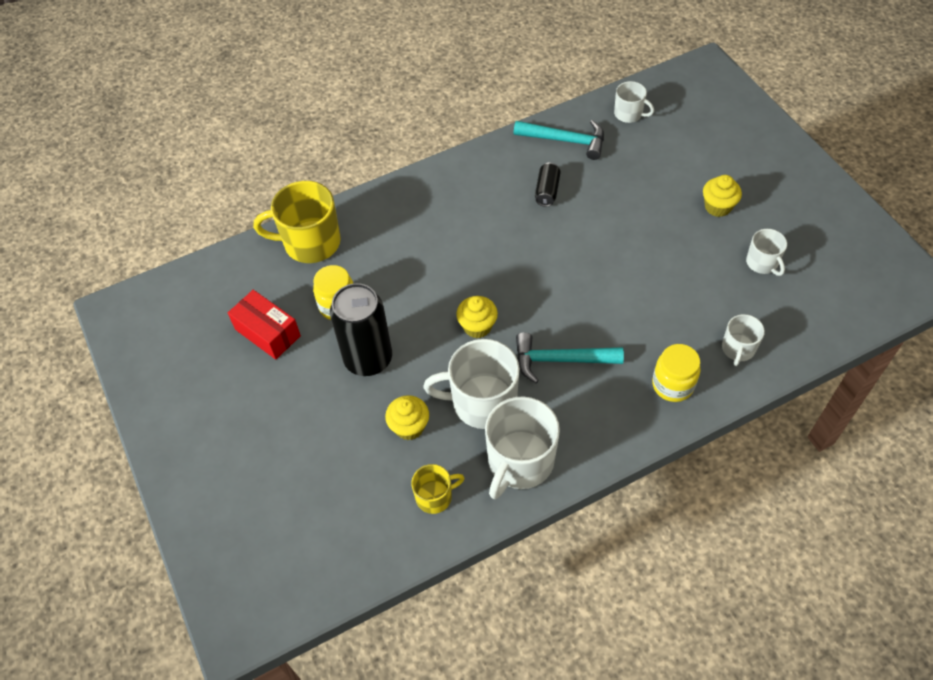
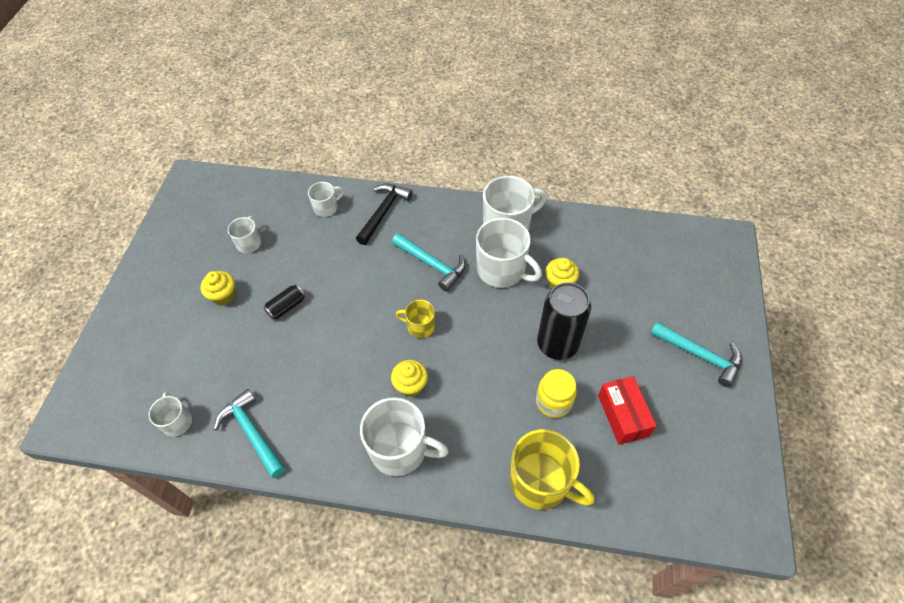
camera: 145 degrees left, 0 degrees up
yellow mug [411,464,464,514] -> yellow mug moved to [396,300,435,338]
yellow cupcake [456,296,498,338] -> yellow cupcake moved to [391,360,428,397]
black can [535,163,561,207] -> black can moved to [263,284,305,320]
yellow jar [652,344,701,402] -> black hammer [356,184,413,245]
none -> white mug [360,397,449,476]
none -> turquoise hammer [650,322,742,387]

